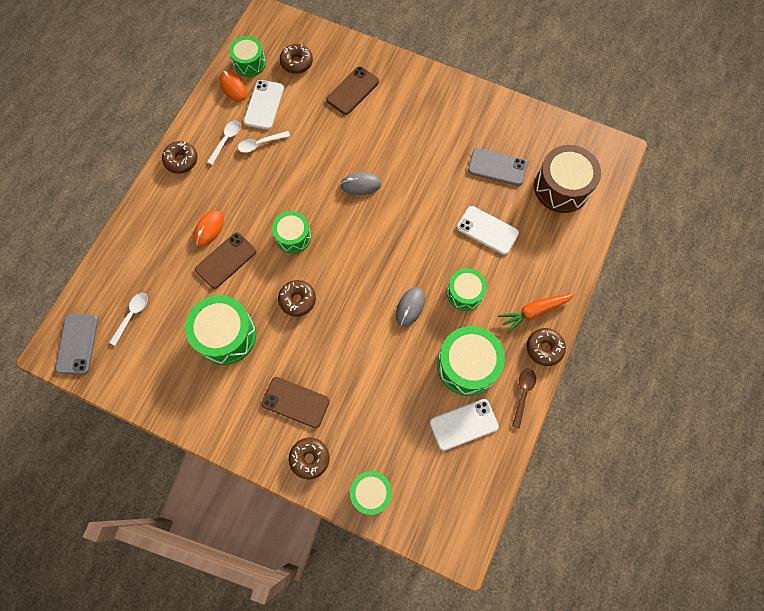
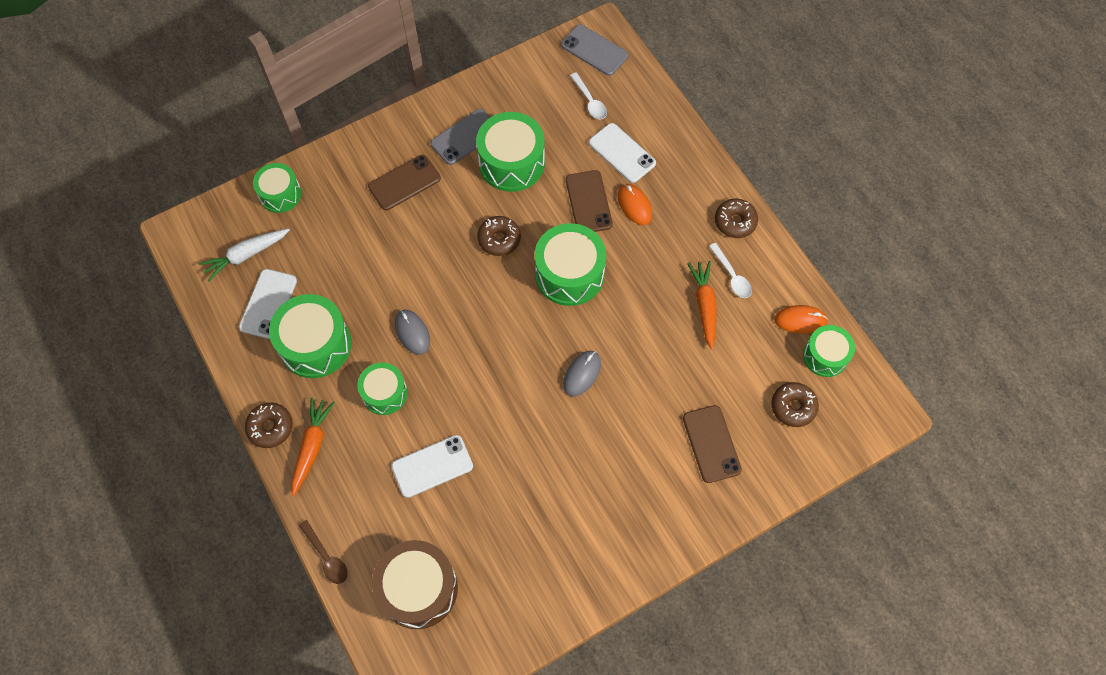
camera: 125 degrees right, 5 degrees down
white spoon [238,131,290,153] -> orange carrot [687,261,717,350]
white phone [244,80,284,130] -> white phone moved to [589,123,656,183]
green drum [272,211,311,253] -> green drum [535,223,606,306], size x1.60
brown donut [289,438,330,479] -> none
grey phone [468,148,527,186] -> grey phone moved to [430,109,490,165]
brown spoon [512,368,536,429] -> brown spoon moved to [299,520,348,584]
none -> white carrot [199,229,290,281]

